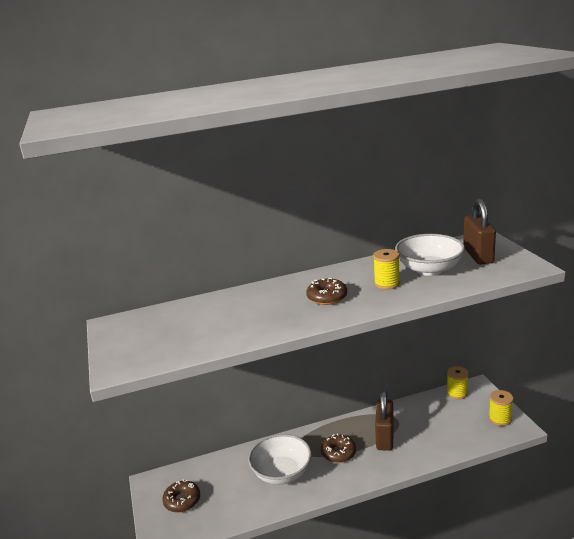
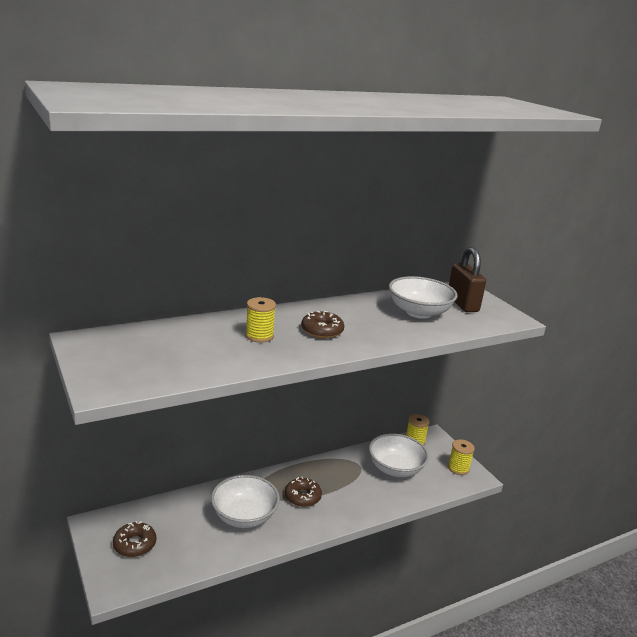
camera: 15 degrees left, 0 degrees up
yellow spool [373,249,400,290] -> yellow spool moved to [245,297,276,343]
brown padlock [375,390,394,451] -> none
none -> white bowl [369,434,429,477]

